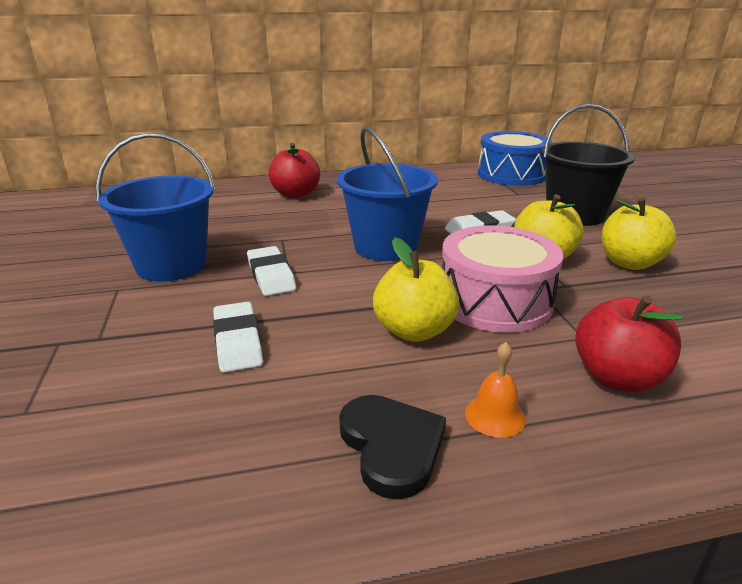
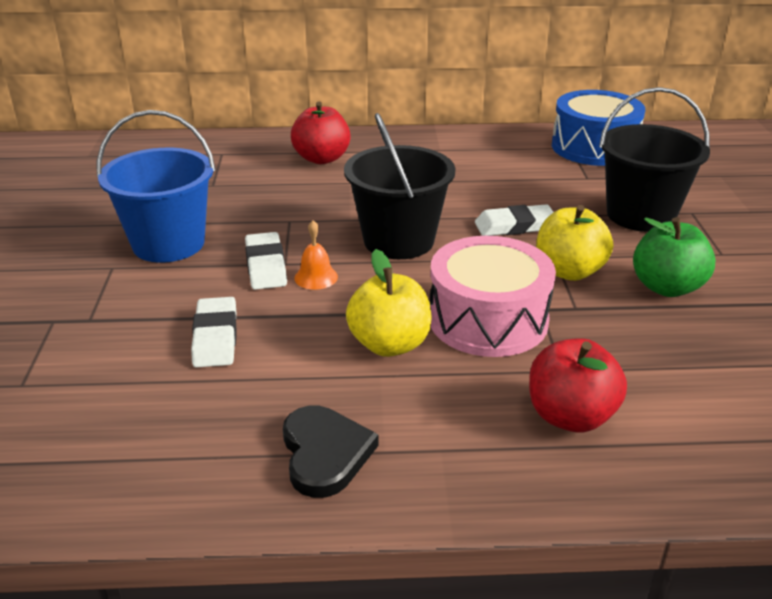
camera: 10 degrees right, 5 degrees up
blue bucket [337,127,438,261] -> black bucket [344,113,455,259]
orange bell [465,342,526,438] -> orange bell moved to [294,220,338,290]
yellow apple [602,197,677,270] -> green apple [633,217,716,297]

